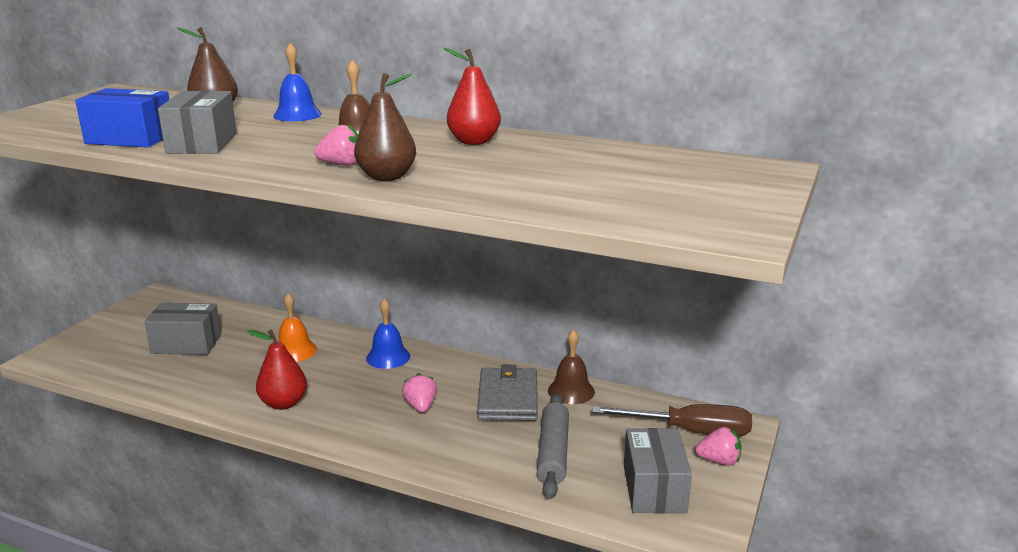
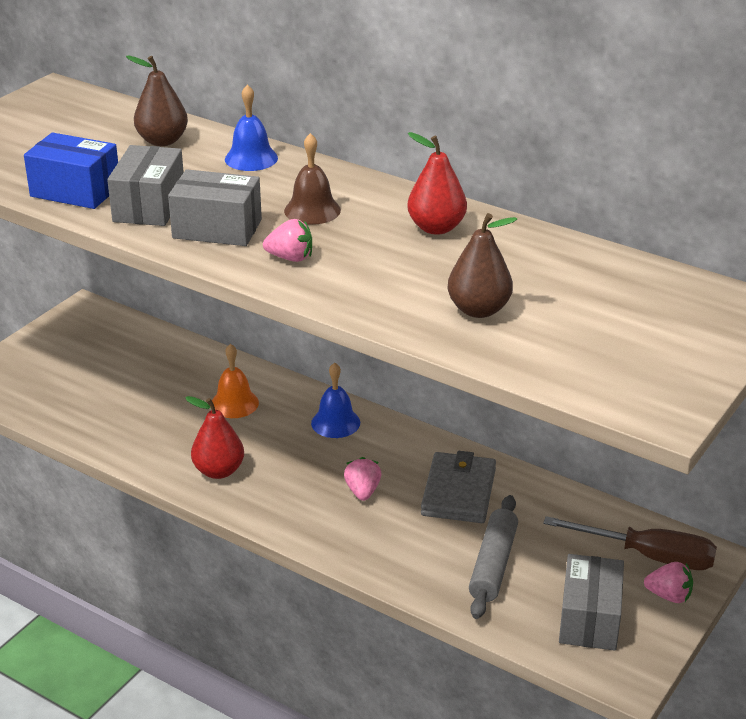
camera: 10 degrees right, 10 degrees up
grey box [145,303,221,355] -> grey box moved to [168,169,262,246]
brown pear [354,73,416,181] -> brown pear moved to [447,213,518,318]
brown bell [548,329,595,404] -> none

